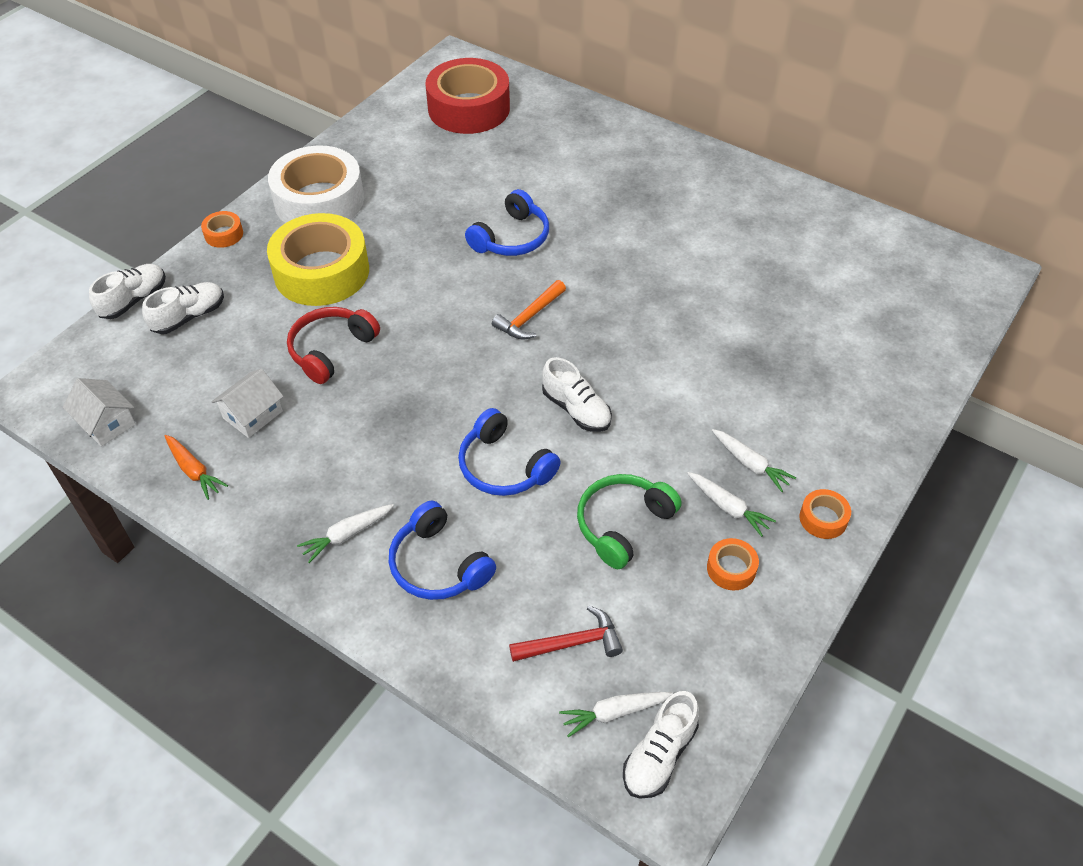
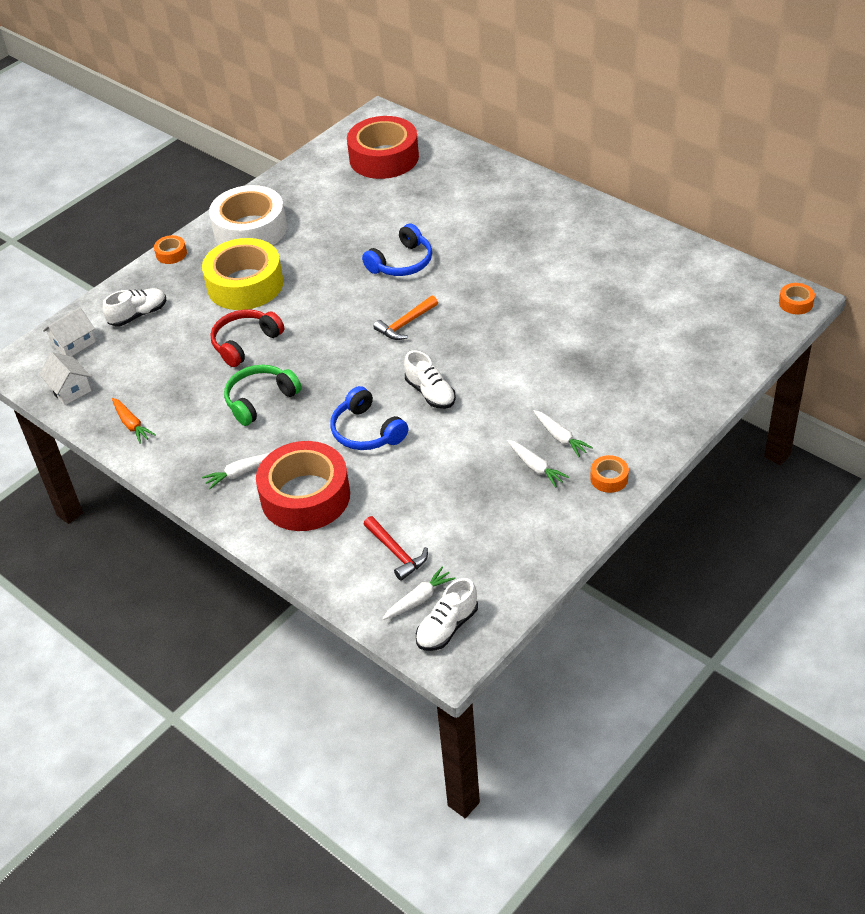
camera: 10 degrees right, 5 degrees down
white shoe [89,264,166,319] -> none
white house [212,369,284,438] -> white house moved to [43,307,95,356]
blue headphones [389,501,496,600] -> red tape [256,441,350,531]
red hammer [509,605,623,662] -> red hammer turned 60 degrees clockwise [363,516,428,581]
white carrot [559,692,673,738] -> white carrot turned 150 degrees clockwise [382,567,456,620]
green headphones [577,474,682,569] -> green headphones moved to [224,365,302,426]
orange tape [707,538,759,590] -> orange tape moved to [779,283,815,314]

